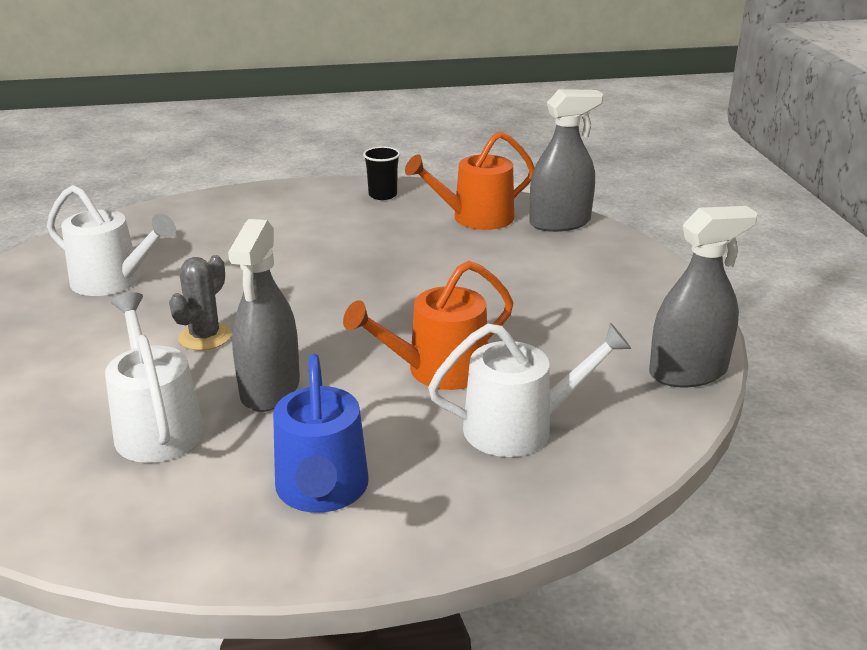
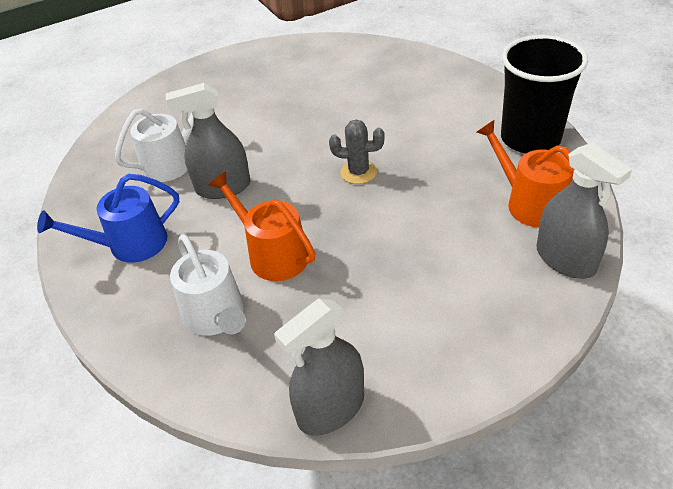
camera: 75 degrees right, 15 degrees up
white watering can [47,185,176,296] -> none
grey cactus [169,255,232,351] -> grey cactus moved to [329,119,385,184]
black cup [363,147,400,200] -> black cup [501,35,588,153], size x2.31
grey spray bottle [649,206,758,387] -> grey spray bottle turned 90 degrees clockwise [274,299,364,436]

